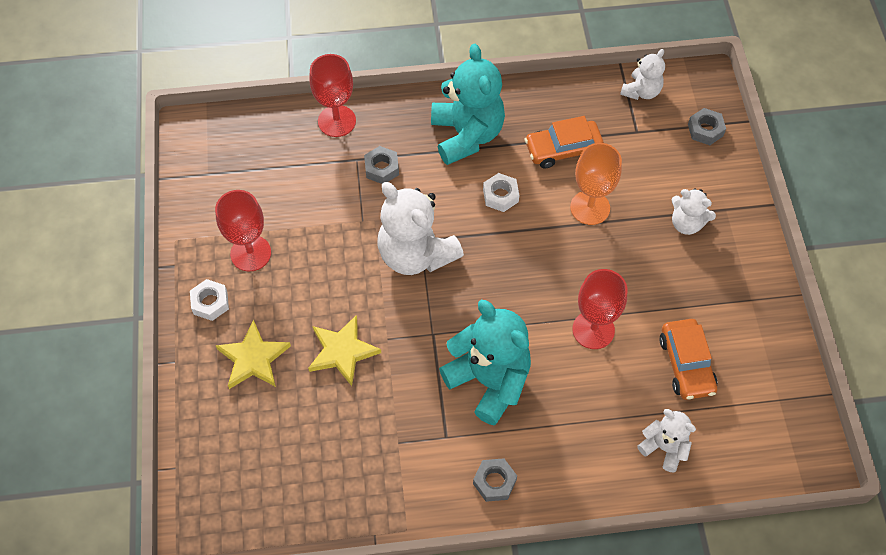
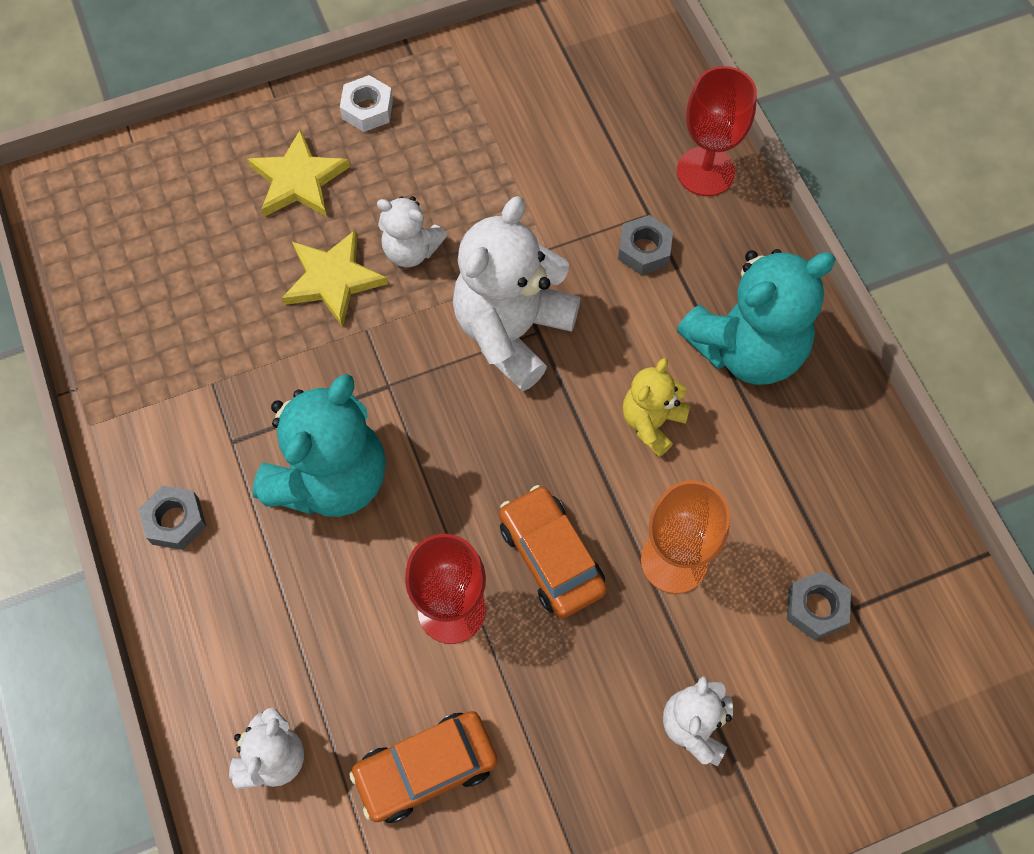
camera: 75 degrees right, 5 degrees up
red goblet [215,190,271,271] -> none
white nut [483,173,519,212] -> yellow teddy bear [623,358,691,457]
orange car [525,116,604,169] -> orange car moved to [499,485,607,618]
white teddy bear [620,49,665,100] -> white teddy bear moved to [377,196,447,267]
grey nut [688,108,726,145] -> grey nut moved to [787,570,851,640]

